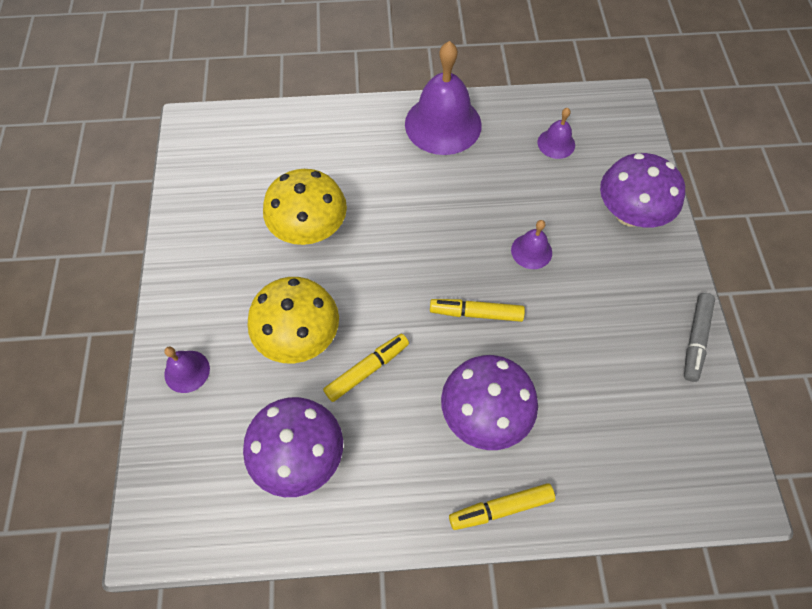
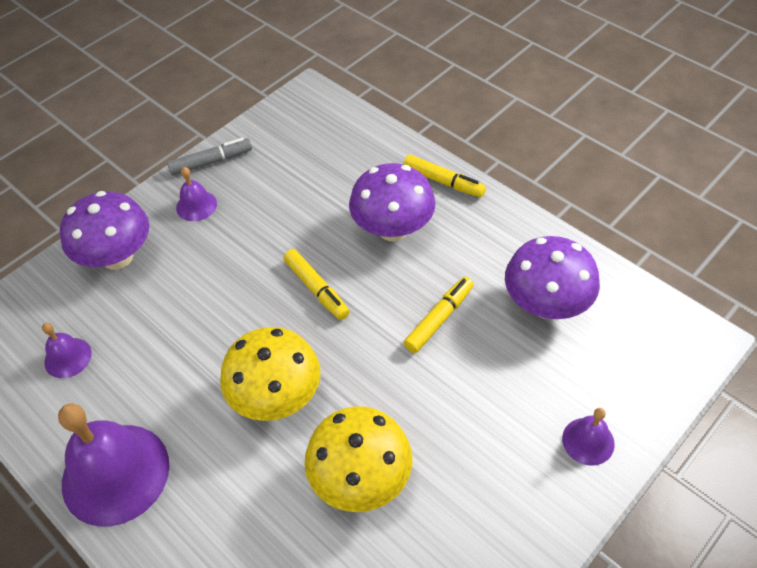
camera: 130 degrees left, 10 degrees down
yellow mushroom [248,277,339,363] -> yellow mushroom moved to [220,327,320,421]
yellow marker [323,334,409,402] -> yellow marker turned 120 degrees clockwise [404,277,474,353]
purple bell [511,220,552,269] -> purple bell moved to [176,167,217,221]

